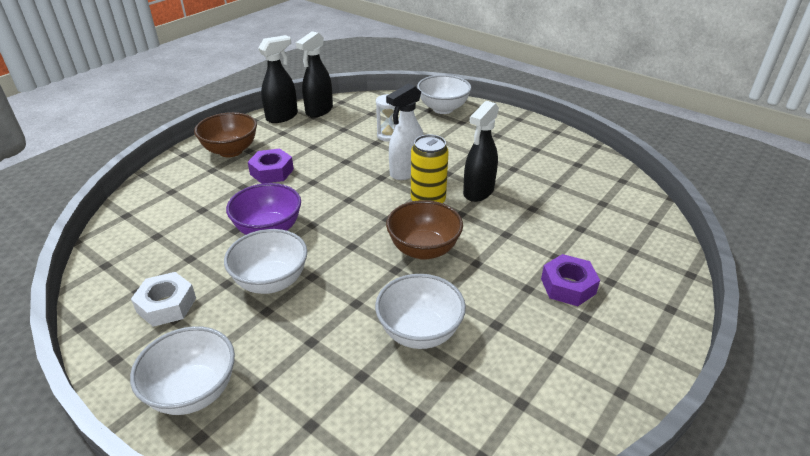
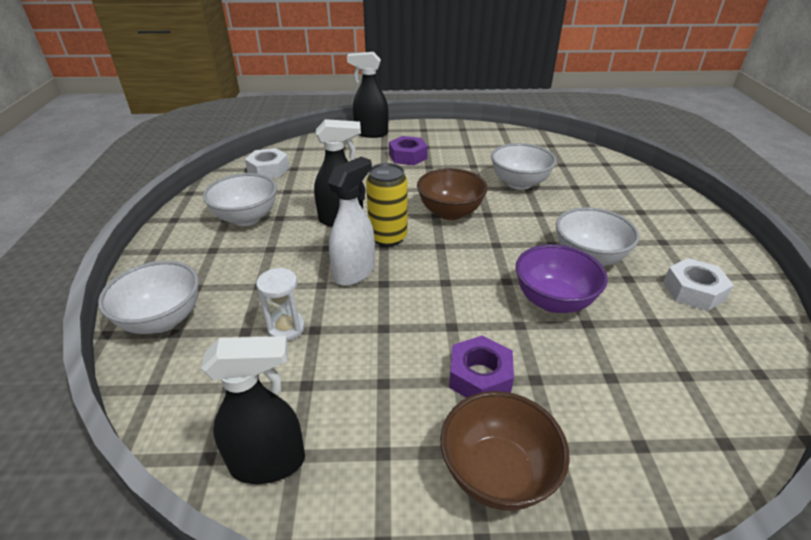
camera: 130 degrees left, 0 degrees up
white bowl [130,326,235,415] -> white bowl moved to [203,173,277,226]
black spray bottle [258,35,298,123] -> black spray bottle moved to [347,52,388,138]
white spray bottle [386,83,424,180] -> white spray bottle turned 60 degrees counterclockwise [328,157,375,286]
none -> white nut [245,148,289,178]

